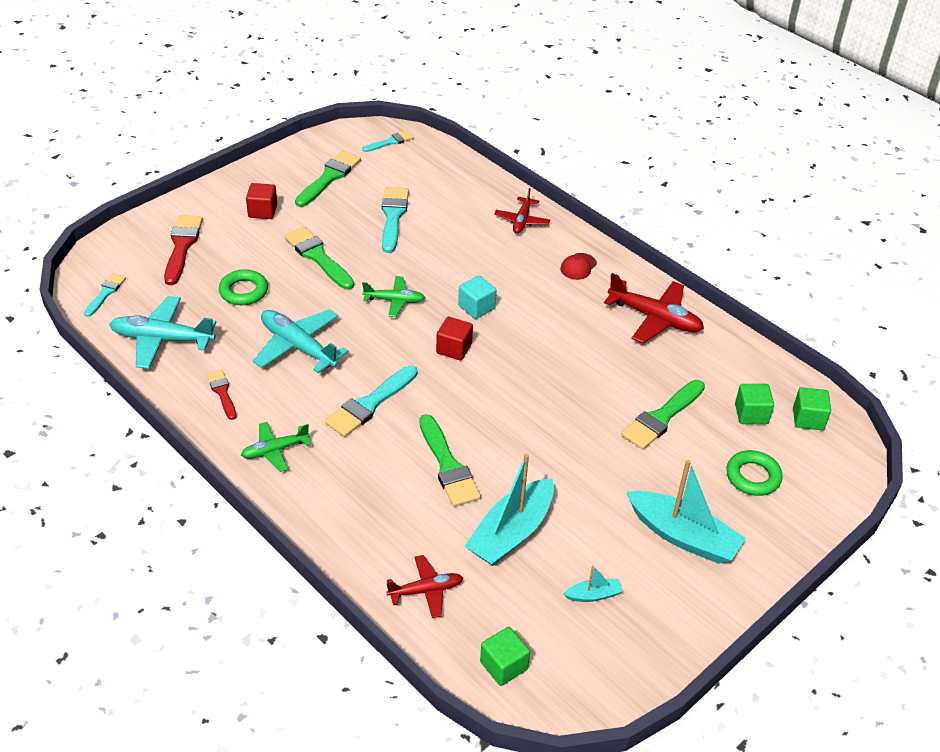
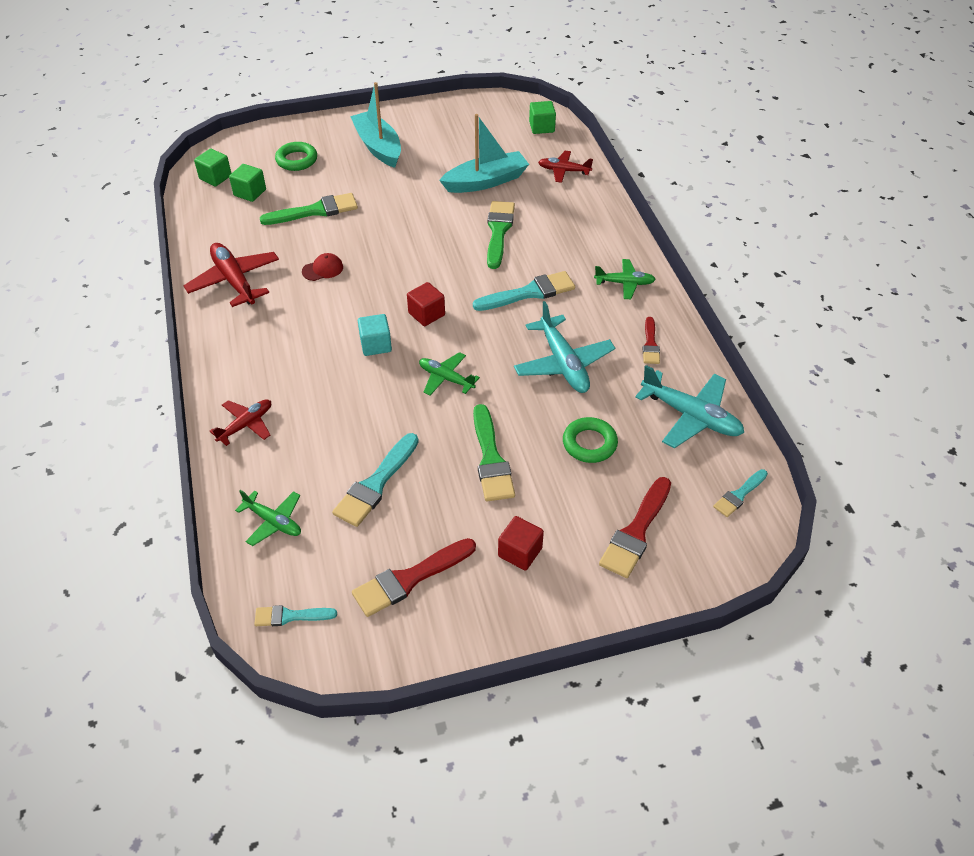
camera: 150 degrees left, 5 degrees up
green brush [295,151,361,207] -> red brush [352,538,476,617]
red cap [560,253,597,280] -> red cap moved to [302,253,343,281]
turquoise boat [564,565,623,602] -> none
none -> green plane [235,490,301,546]

